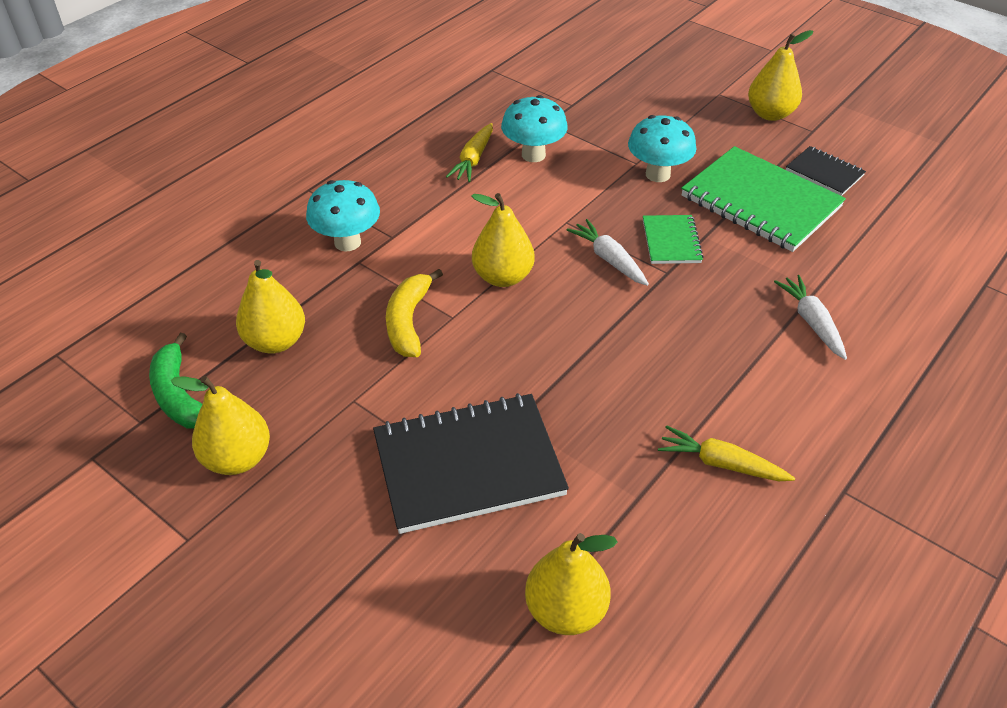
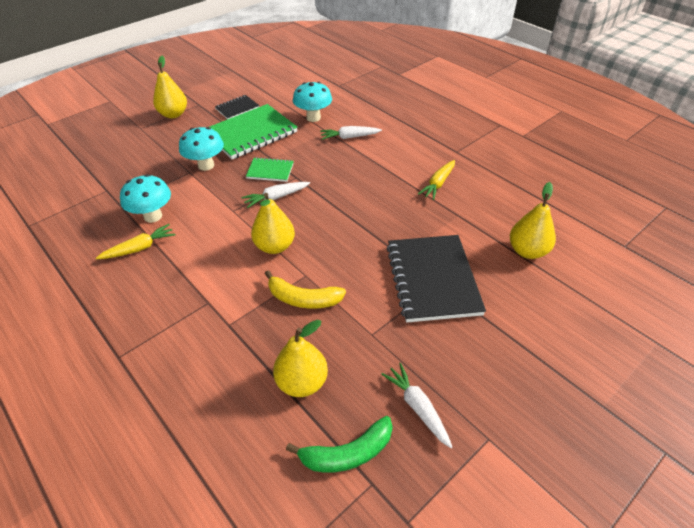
camera: 80 degrees left, 0 degrees up
yellow pear [171,376,270,475] -> white carrot [381,363,452,448]
turquoise mushroom [306,180,380,251] -> turquoise mushroom moved to [293,82,332,122]
yellow carrot [446,123,493,182] -> yellow carrot turned 60 degrees counterclockwise [96,224,175,259]

